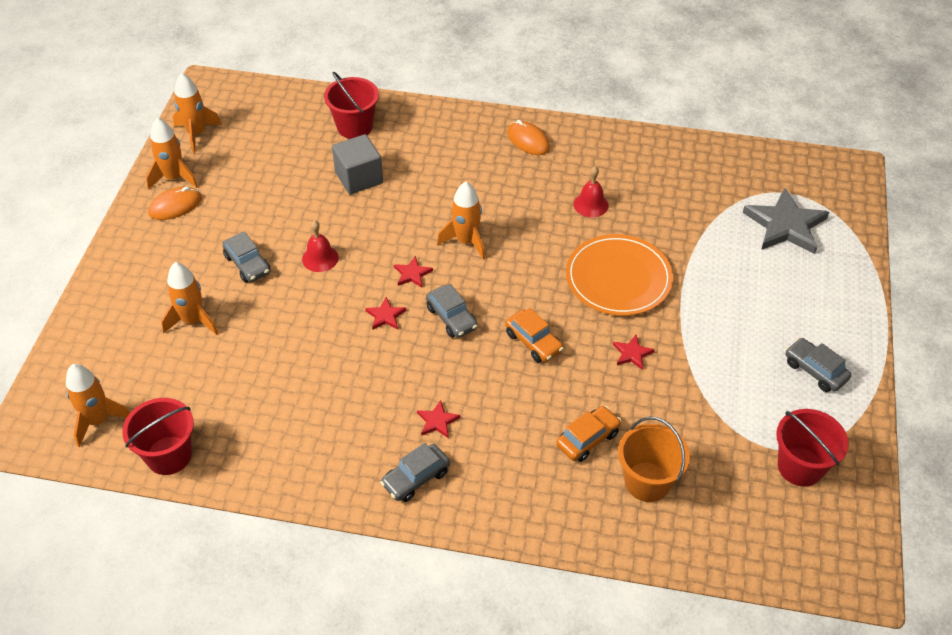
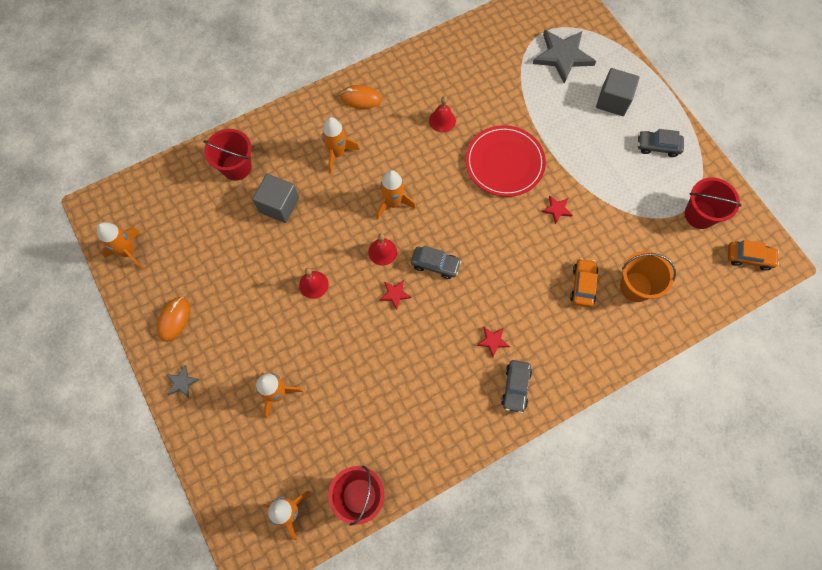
camera: 40 degrees left, 20 degrees up
orange rocket [146,117,198,190] -> orange rocket moved to [322,117,360,173]
grey car [222,231,271,283] -> none
red star [394,256,433,288] -> red bell [368,233,397,266]
orange car [505,308,564,363] -> orange car moved to [728,240,779,271]
orange plate [566,234,673,316] -> red plate [465,125,546,197]
none -> grey star [166,365,199,398]
none -> grey cube [596,68,639,116]

